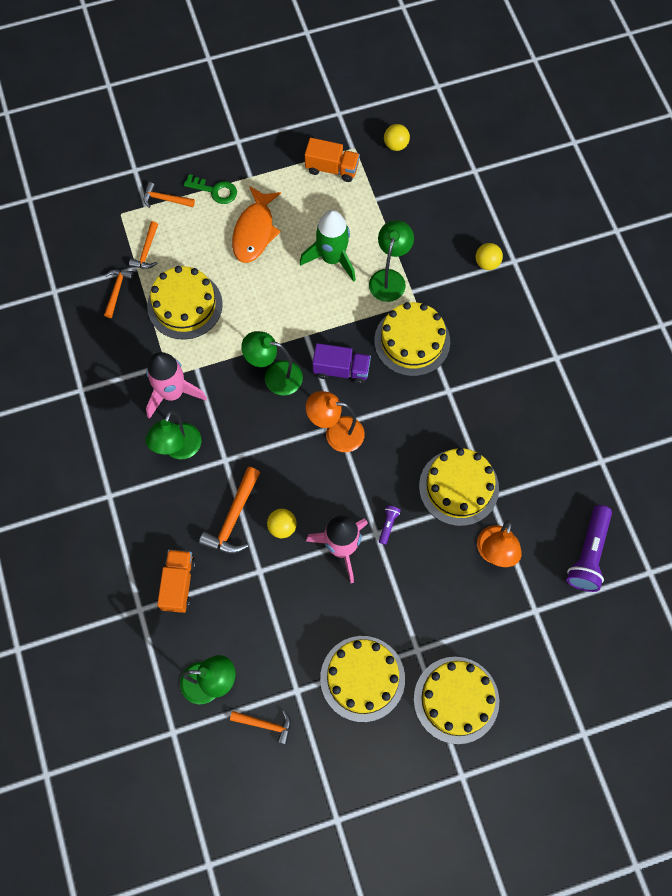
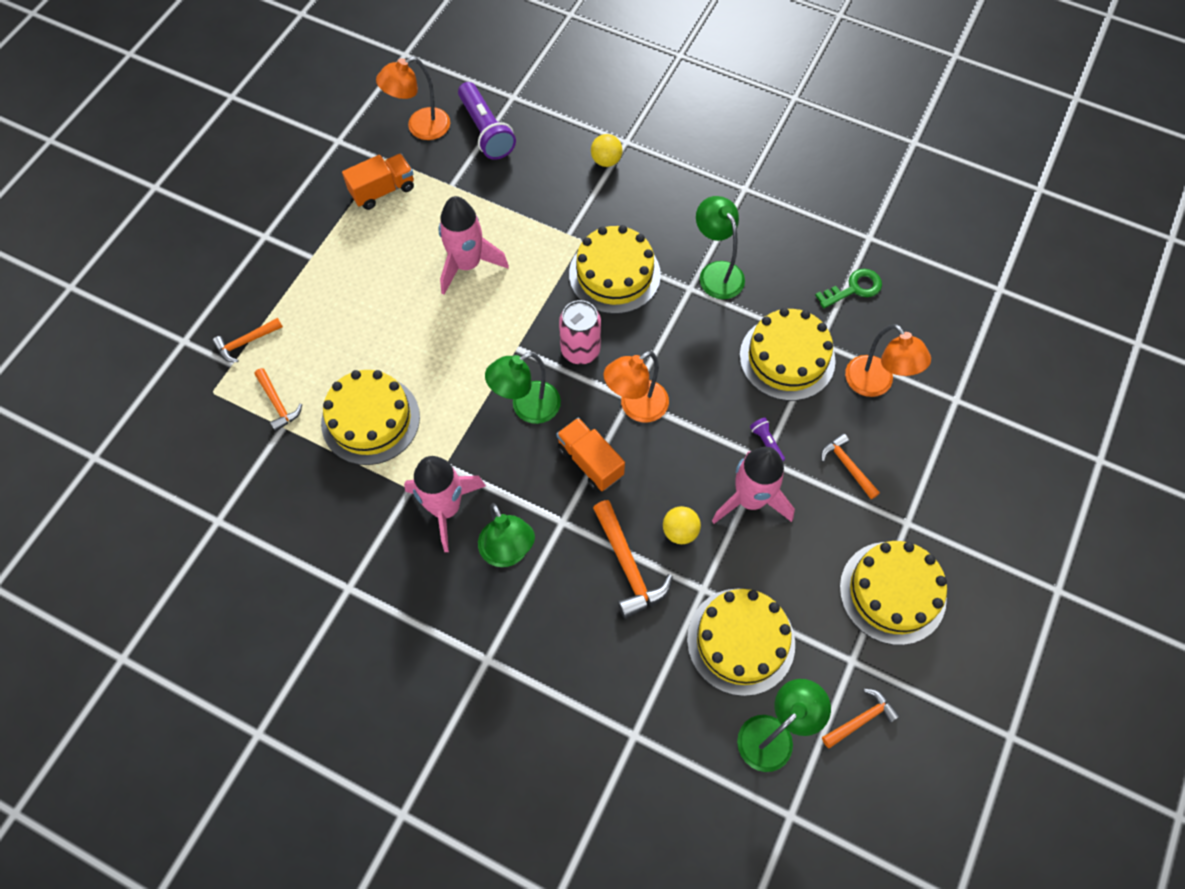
camera: 45 degrees left, 5 degrees down
orange hammer [104,270,134,318] -> orange hammer moved to [821,433,880,499]
orange truck [157,550,196,613] -> orange truck moved to [557,418,625,491]
green key [184,174,237,204] -> green key moved to [815,269,882,308]
orange fish [232,186,281,263] -> none
green rocket [300,210,356,282] -> pink rocket [439,196,509,295]
purple truck [312,343,371,384] -> pink can [559,300,601,364]
green lamp [369,220,414,302] -> green lamp moved to [696,196,745,299]
yellow ball [384,124,410,151] -> orange lamp [376,57,450,140]
yellow cake [414,657,499,744] -> yellow cake moved to [687,588,795,696]
purple flashlight [566,505,612,592] -> purple flashlight moved to [458,82,516,160]

